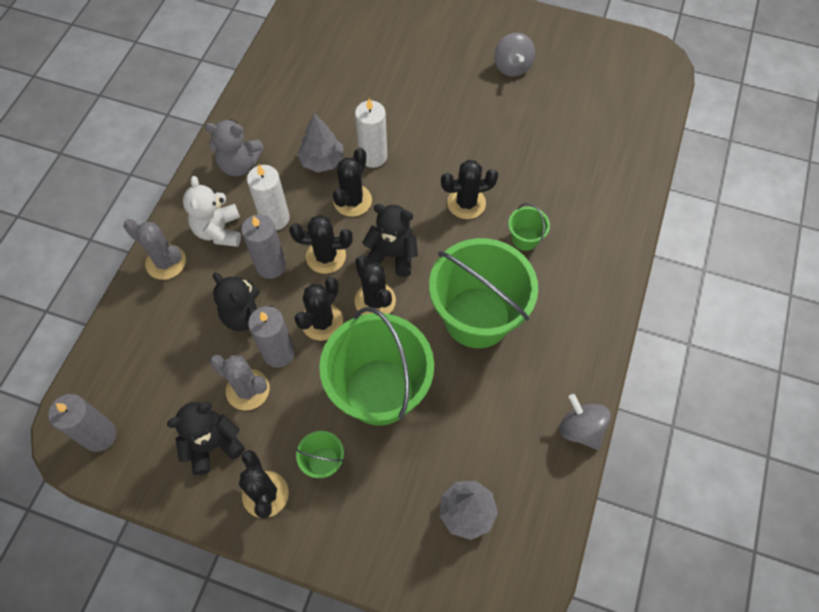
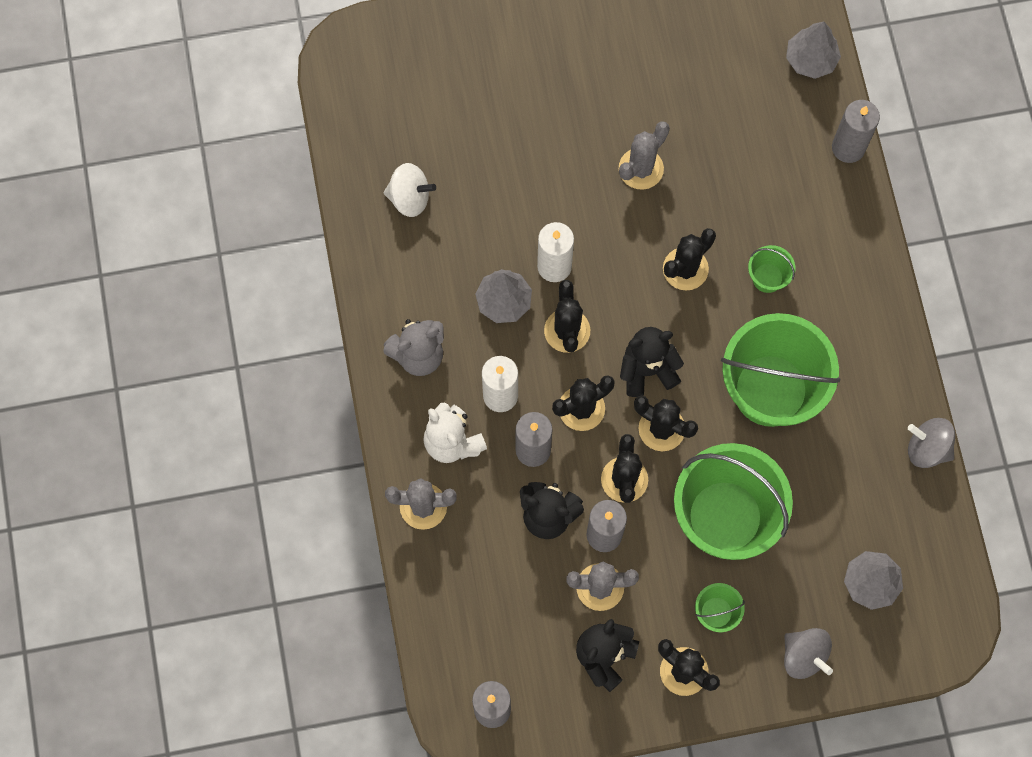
camera: 30 degrees left, 10 degrees up
grey spinning top [494,33,535,77] -> grey spinning top moved to [784,628,833,679]
none -> white spinning top [384,163,436,217]
none -> grey cactus [619,121,670,190]
none -> grey tree [786,22,841,79]
none -> grey candle [832,100,880,163]

